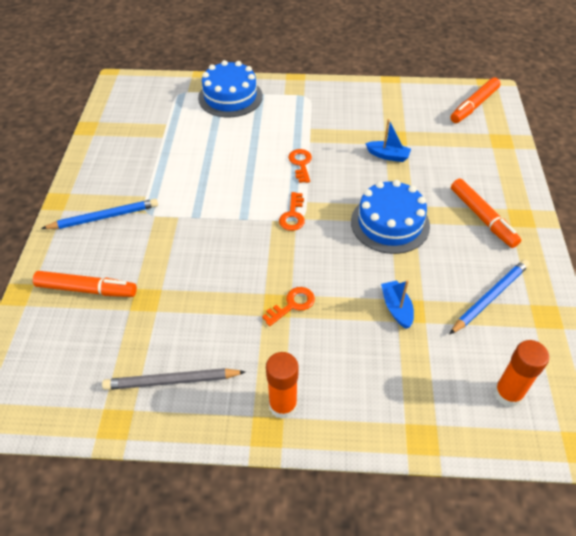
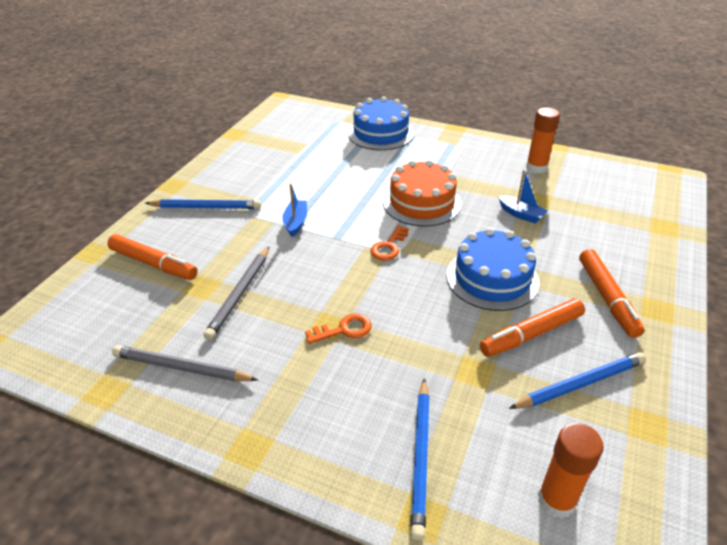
camera: 20 degrees right, 10 degrees down
orange glue stick [266,352,299,419] -> orange glue stick moved to [526,107,560,174]
orange key [288,149,312,183] -> orange cake [383,160,462,227]
blue boat [381,280,414,329] -> blue boat moved to [283,183,307,237]
orange marker [450,77,501,123] -> orange marker moved to [480,298,585,357]
none -> grey pencil [203,247,269,340]
none -> blue pencil [410,378,430,541]

